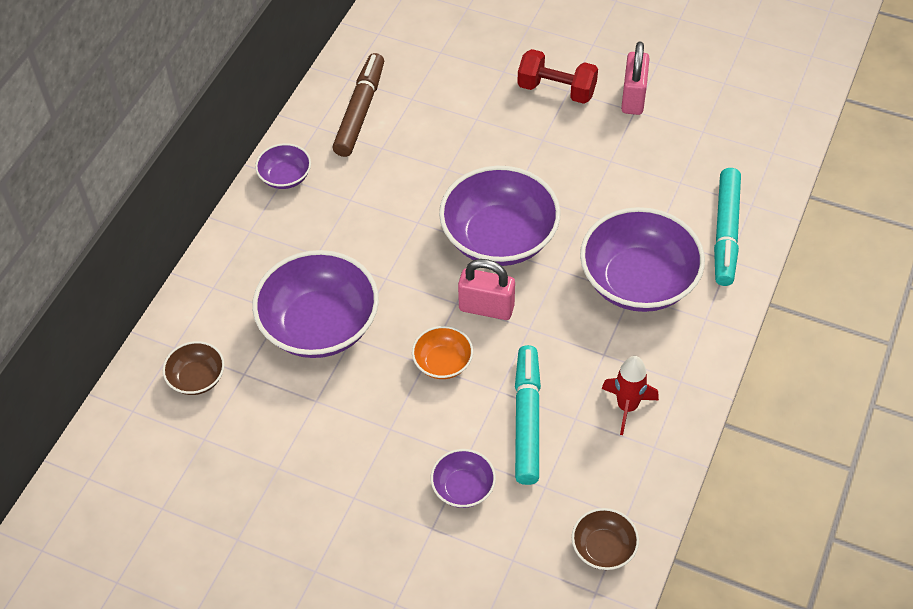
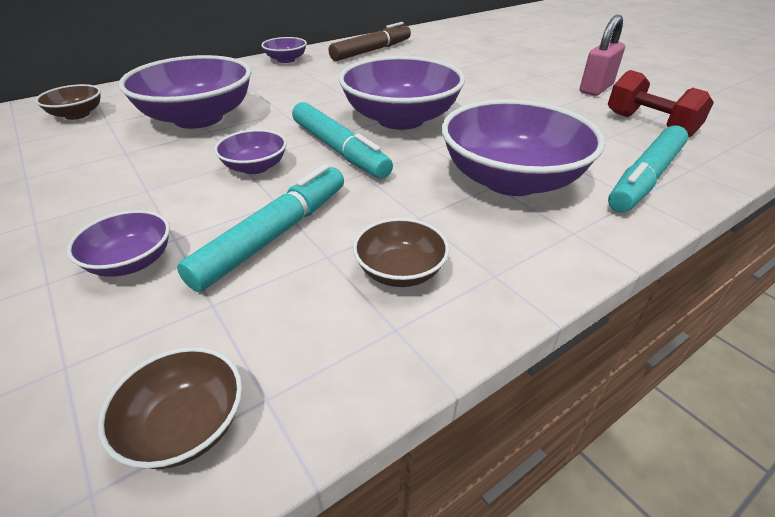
camera: 30 degrees right, 15 degrees down
orange bowl [412,326,473,379] -> purple bowl [214,129,287,174]
pink padlock [458,259,515,320] -> turquoise marker [292,102,393,179]
red dumbbell [517,49,598,104] -> red dumbbell moved to [608,70,714,137]
red rocket [602,356,659,435] -> brown bowl [353,218,449,287]

